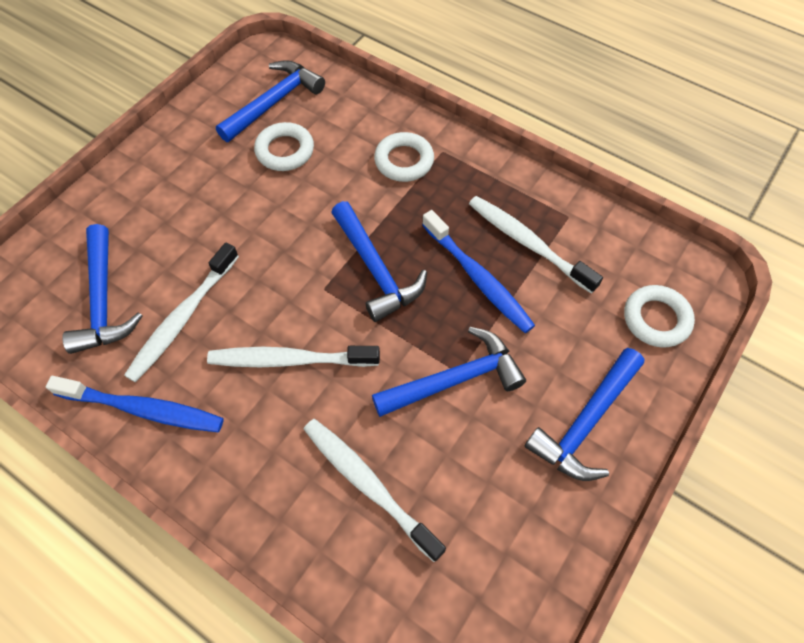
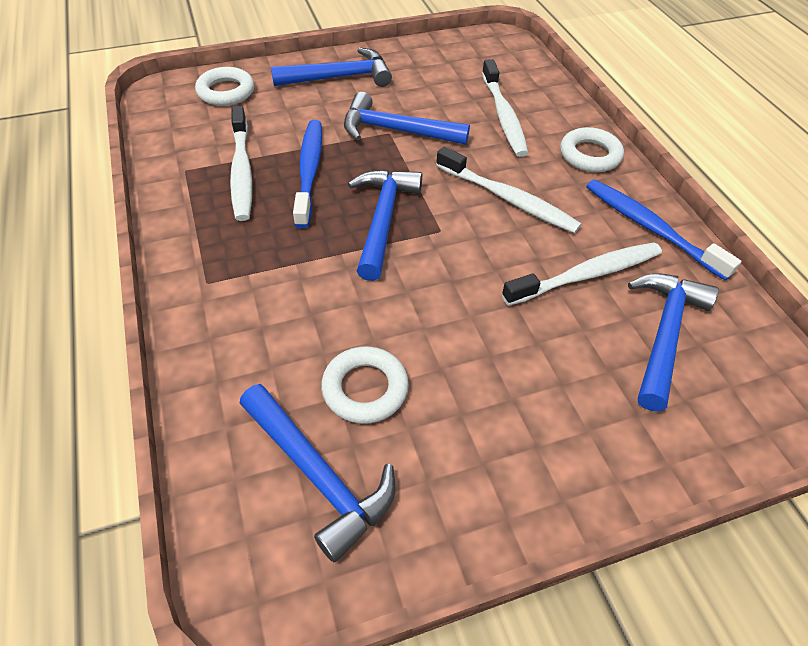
camera: 145 degrees left, 10 degrees down
blue hammer [216,60,325,142] -> blue hammer turned 120 degrees counterclockwise [240,384,396,562]
white ring [374,132,434,182] -> white ring moved to [560,127,624,172]

